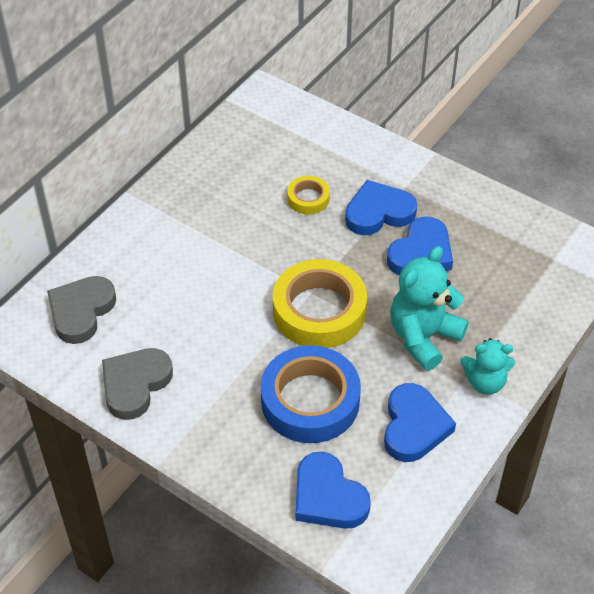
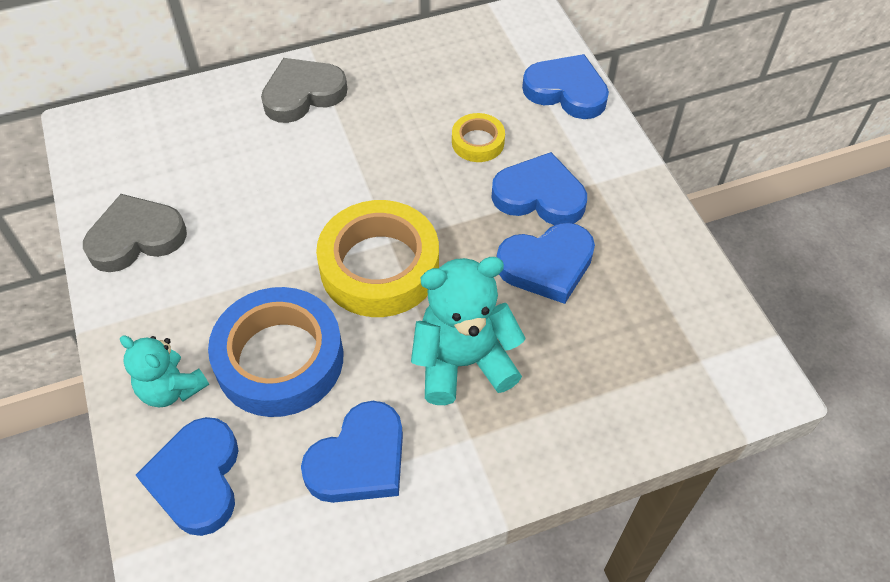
camera: 35 degrees right, 5 degrees up
grey heart [47,276,116,344] -> grey heart moved to [261,58,347,123]
turquoise teddy bear [460,338,515,395] -> turquoise teddy bear moved to [120,335,209,408]
none -> blue heart [522,54,609,119]

